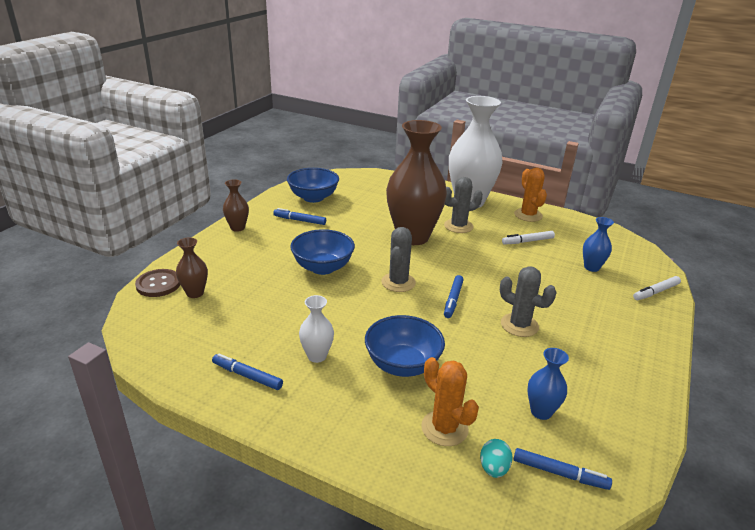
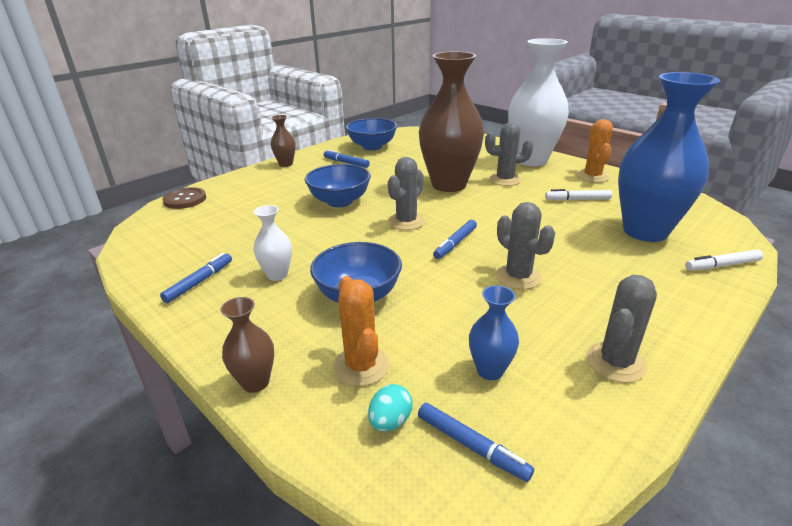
camera: 20 degrees right, 0 degrees up
brown vase [176,237,208,298] -> brown vase moved to [220,297,274,393]
blue marker [212,354,283,390] -> blue marker turned 75 degrees clockwise [160,253,232,303]
blue vase [583,217,614,272] -> blue vase [618,72,720,242], size x2.30
none -> grey cactus [586,275,657,383]

